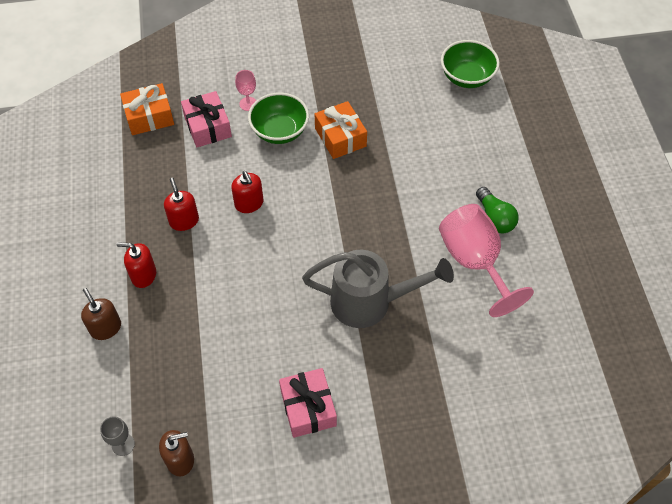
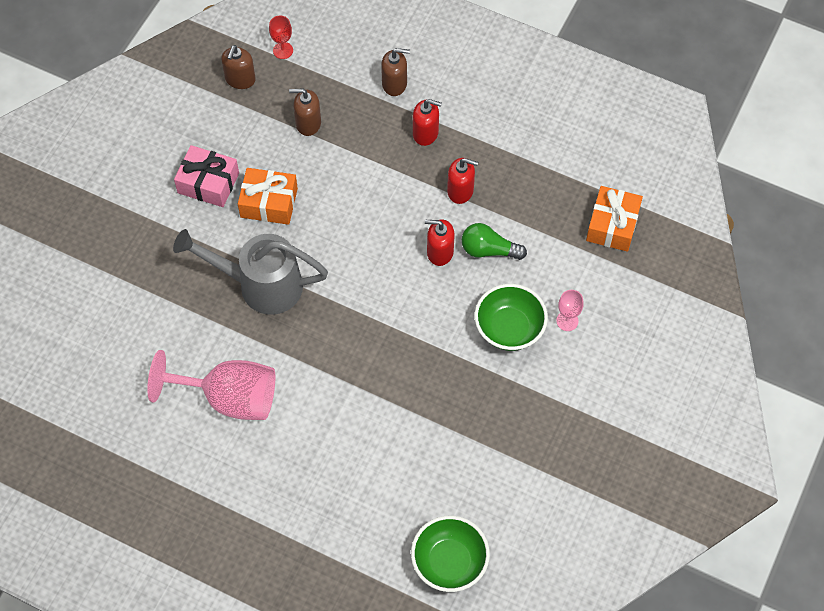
camera: 125 degrees right, 5 degrees up
grey goblet [100,416,135,456] -> red goblet [269,15,293,59]
red soap dispenser [117,243,156,288] -> red soap dispenser turned 60 degrees clockwise [413,99,442,146]
pink gift [181,91,232,147] -> none
grey watering can [302,250,454,328] -> grey watering can turned 60 degrees clockwise [173,229,328,315]
orange gift [315,101,367,159] -> orange gift moved to [238,168,298,225]
green light bulb [476,187,519,233] -> green light bulb moved to [462,223,527,260]
none -> brown soap dispenser [289,88,321,136]

